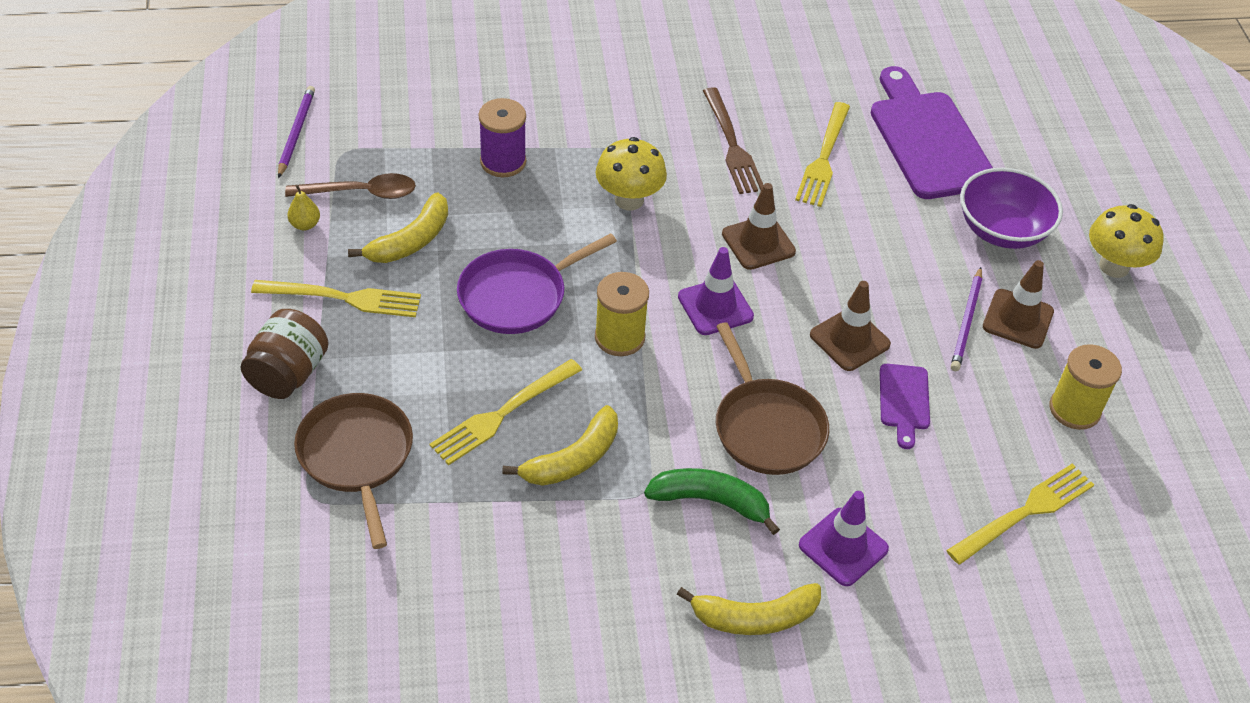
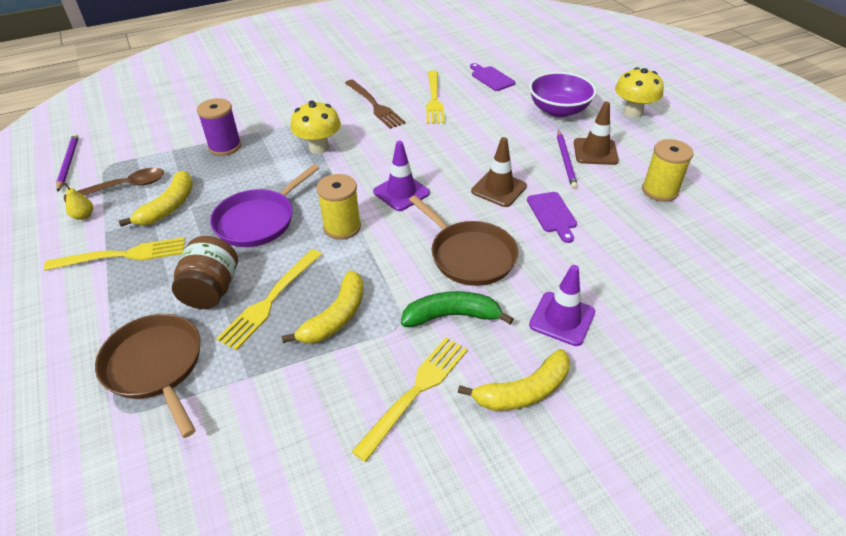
camera: 15 degrees left, 5 degrees down
brown jar [240,309,329,399] -> brown jar moved to [172,236,238,309]
brown traffic cone [722,183,796,270] -> none
purple cutting board [871,66,993,199] -> purple cutting board [470,63,515,91], size x0.48
yellow fork [946,464,1094,565] -> yellow fork moved to [352,337,468,462]

